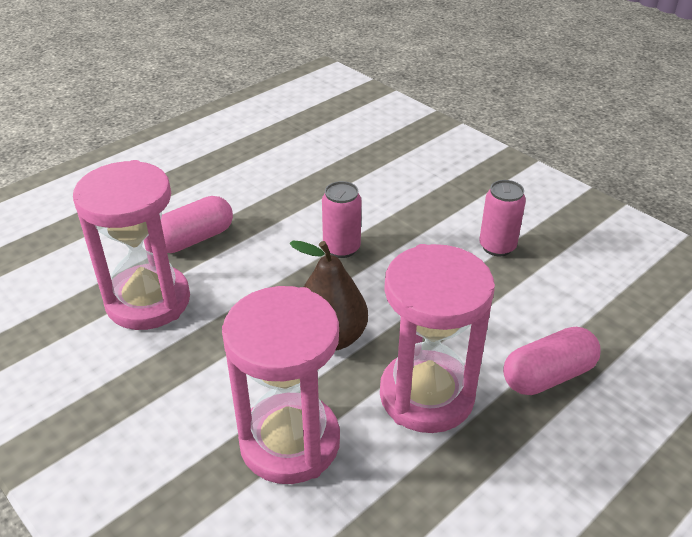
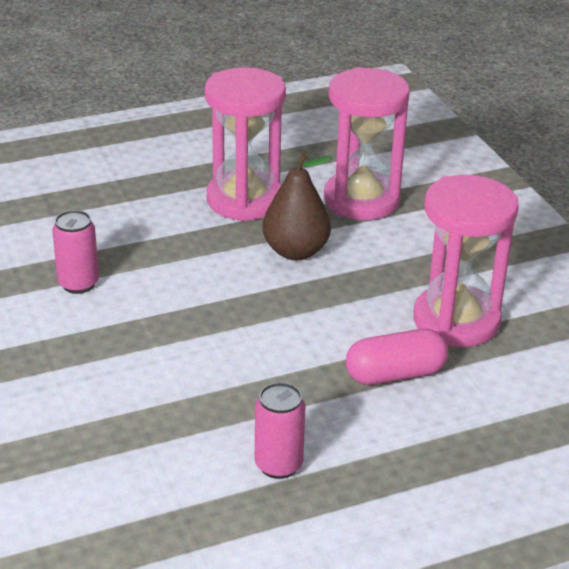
camera: 160 degrees left, 5 degrees down
pink can [322,181,361,258] -> pink can moved to [255,382,306,479]
pink capsule [503,327,601,395] -> none

